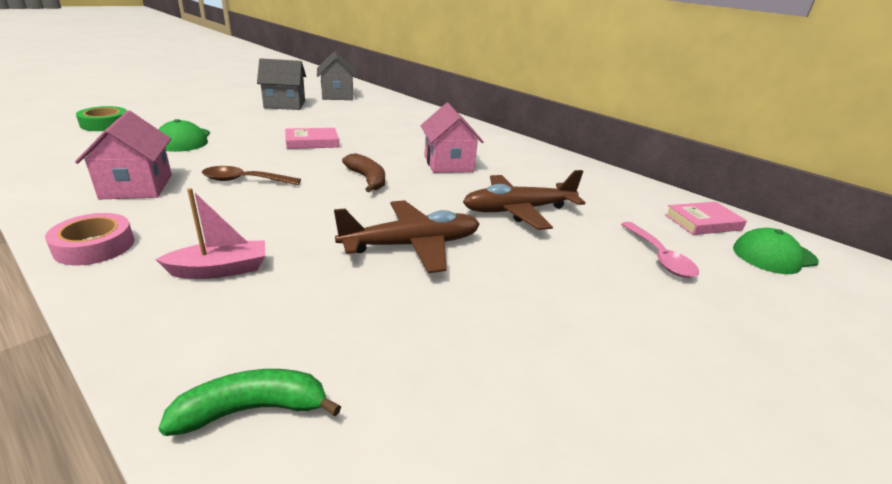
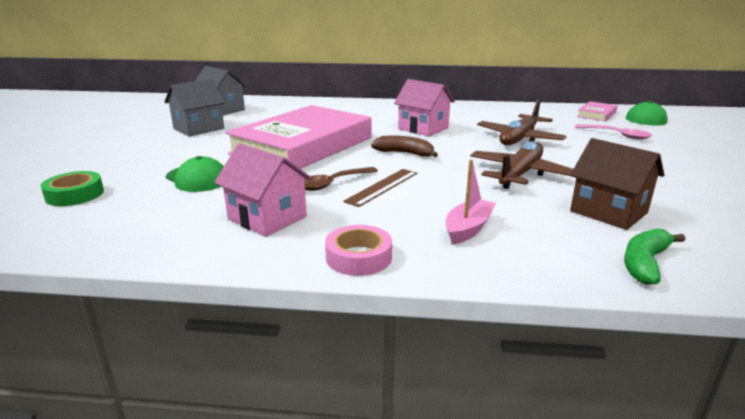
camera: 35 degrees left, 5 degrees down
pink book [285,128,339,149] -> pink book [225,105,372,169], size x2.50
none -> brown ruler [343,169,417,207]
none -> brown house [570,138,664,230]

